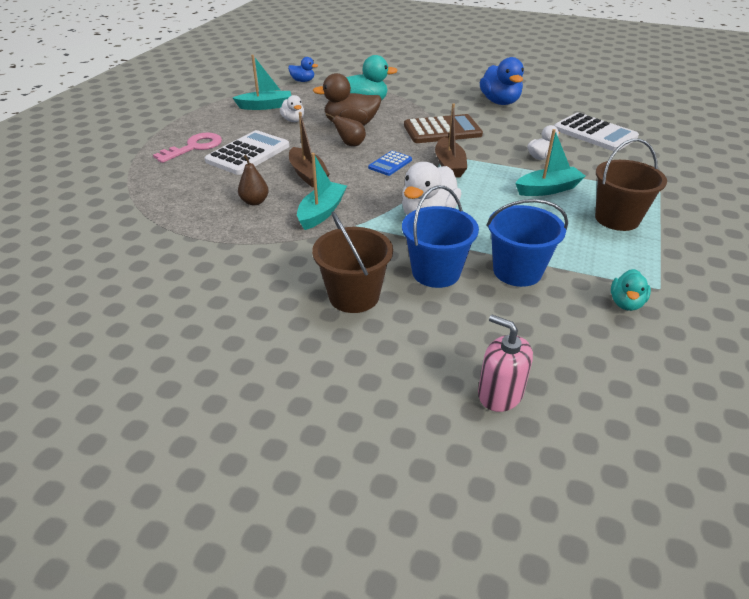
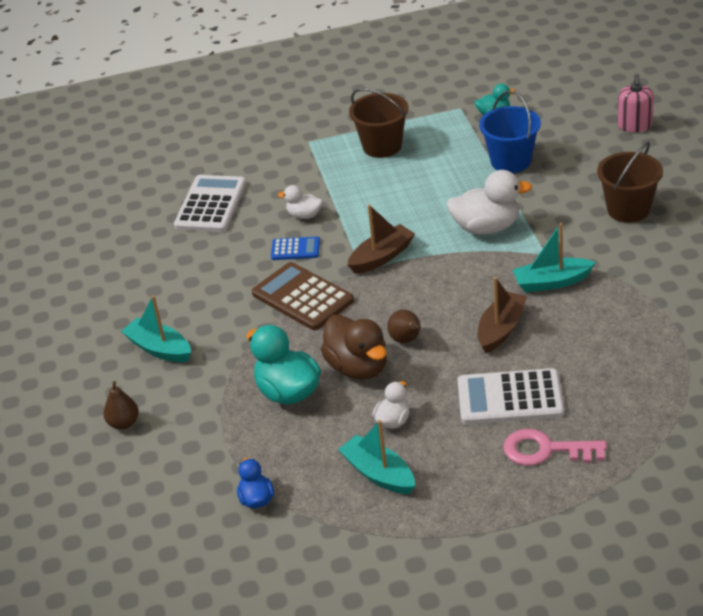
camera: 120 degrees left, 0 degrees up
brown pear [238,155,269,205] -> brown pear moved to [104,381,139,430]
blue calculator [368,151,412,176] -> blue calculator moved to [271,237,320,260]
blue bucket [402,185,479,288] -> none
blue duck [480,57,524,105] -> none
turquoise boat [515,129,586,196] -> turquoise boat moved to [121,295,191,362]

